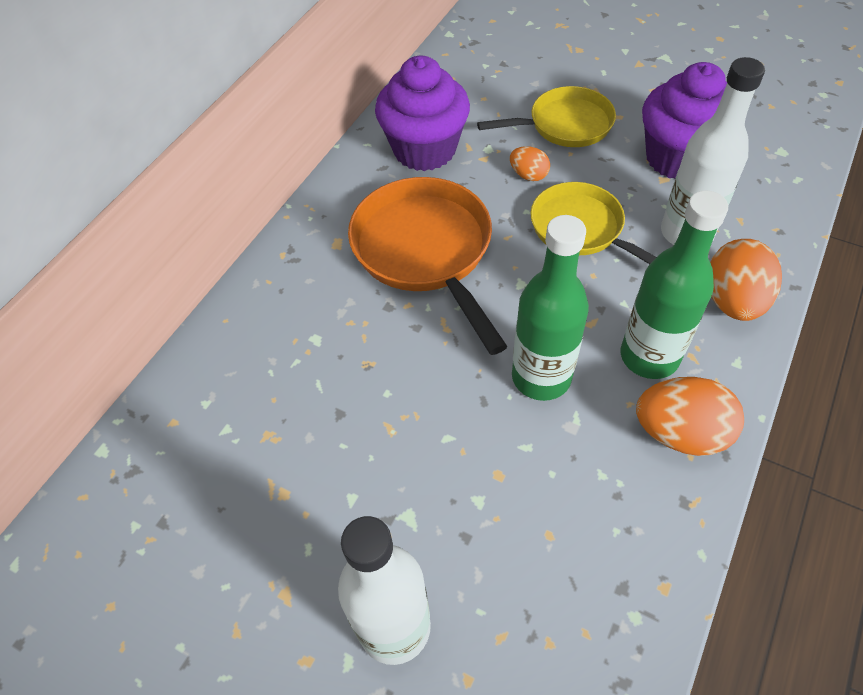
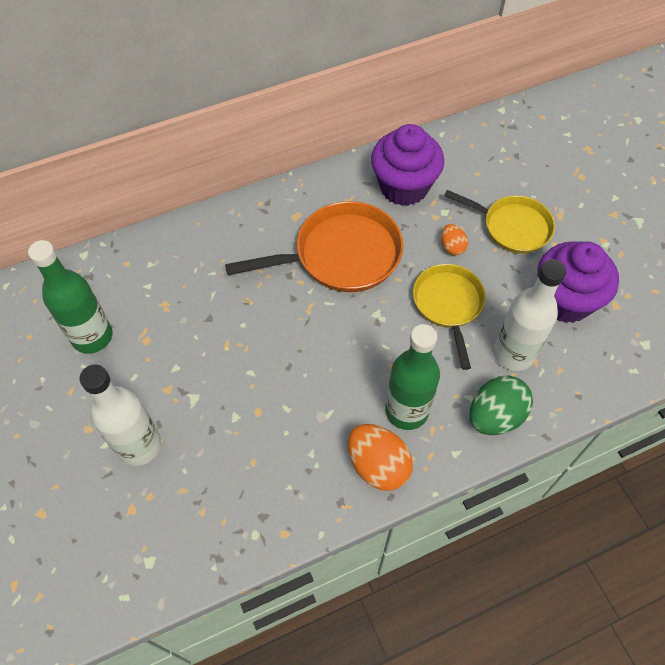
camera: 35 degrees right, 5 degrees up
orange pan [348,177,508,355] -> orange pan turned 60 degrees clockwise [225,201,403,292]
green bottle [512,215,589,401] -> green bottle moved to [28,240,113,354]
orange egg [710,239,782,321] -> green egg [470,375,533,435]

